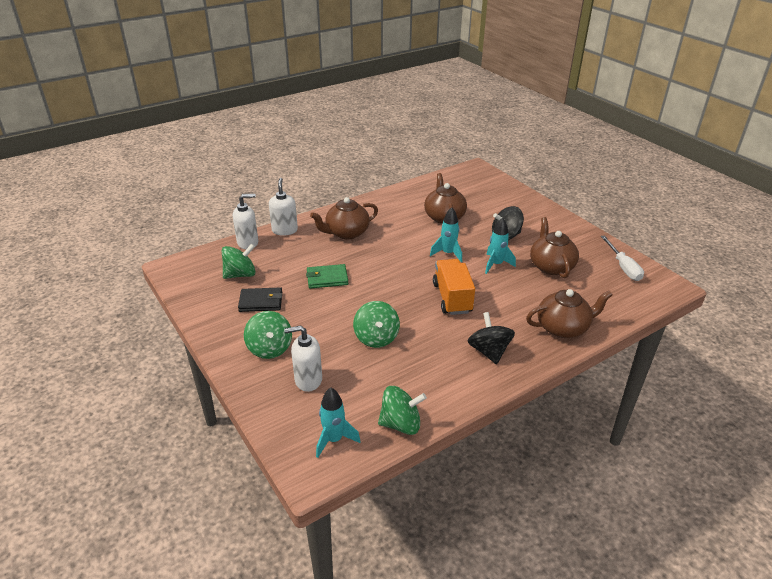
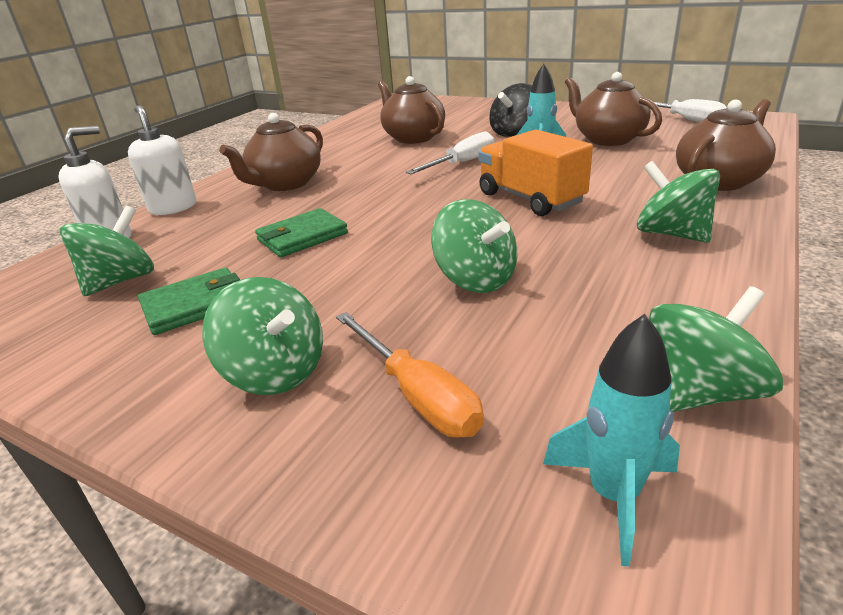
camera: 25 degrees left, 5 degrees down
black wallet [238,287,282,312] -> green wallet [138,267,240,335]
white soap dispenser [284,326,322,392] -> orange screwdriver [336,312,484,438]
turquoise rocket [430,207,462,262] -> white screwdriver [406,131,494,174]
black spinning top [467,312,515,364] -> green spinning top [637,161,720,243]

